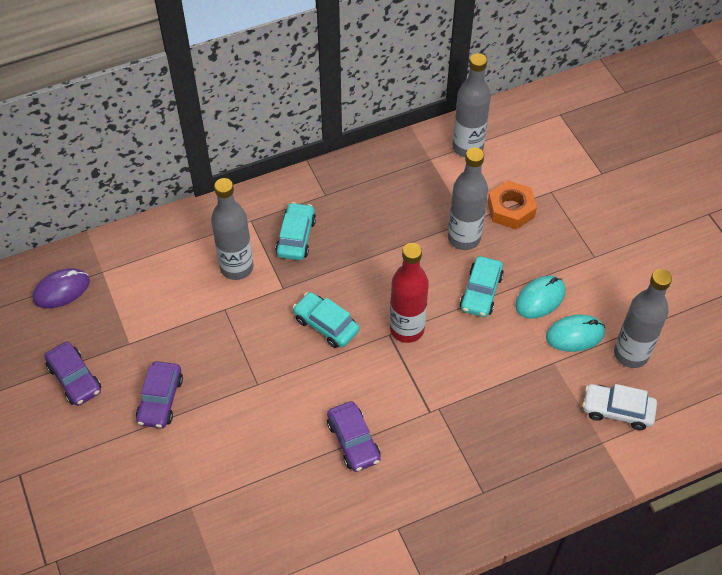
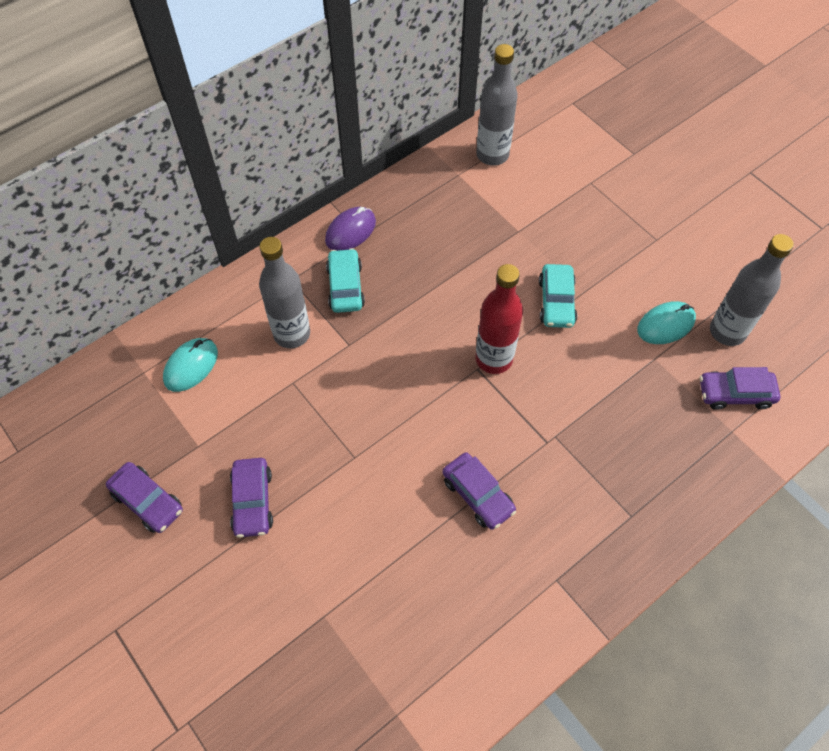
camera: 15 degrees left, 5 degrees up
purple mouse [32,268,90,309] -> purple mouse moved to [325,207,376,251]
turquoise car [293,292,360,348] -> none
grey bottle [448,147,488,250] -> none
orange nut [488,181,537,229] -> none
turquoise mouse [515,276,565,319] -> turquoise mouse moved to [163,338,218,392]
white car [583,384,657,430] -> purple car [700,367,780,410]

